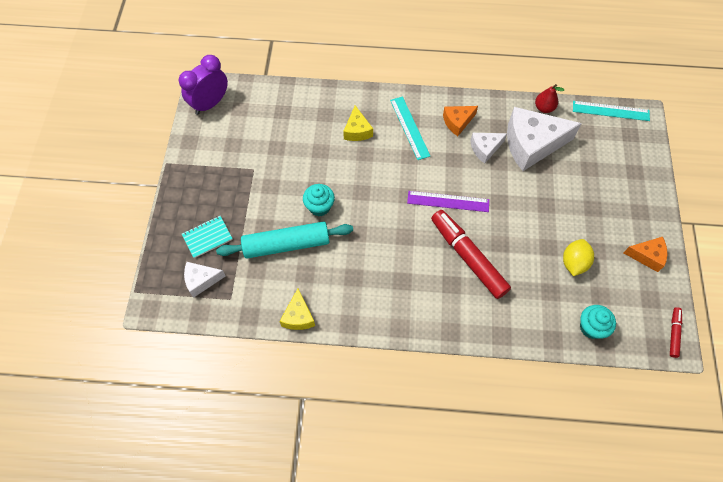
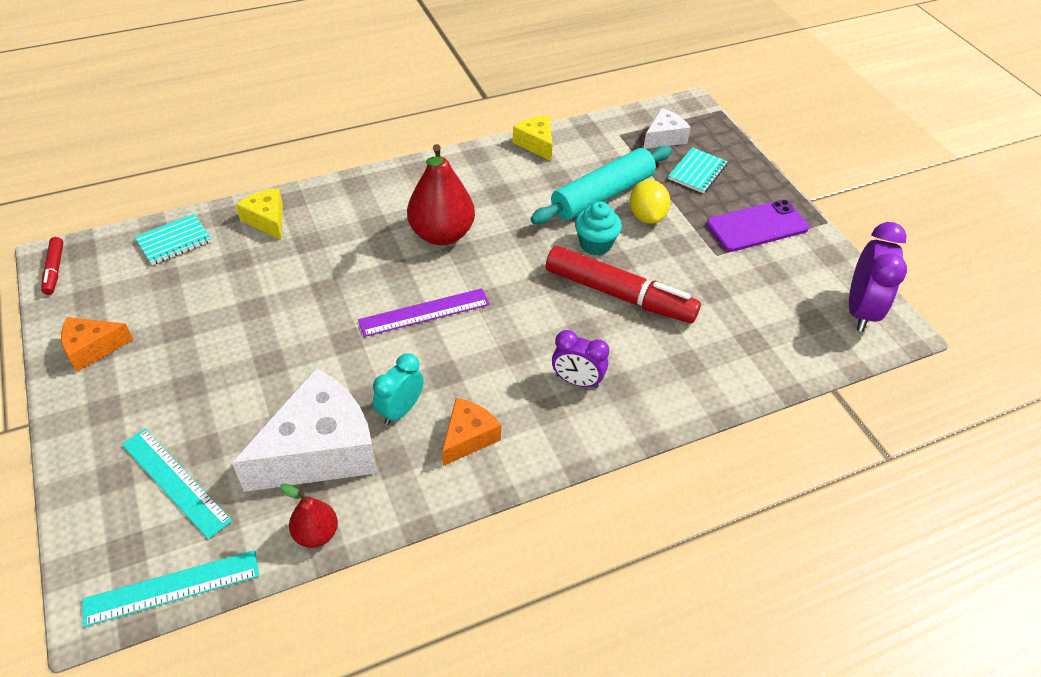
camera: 150 degrees right, 15 degrees down
yellow cheese [343,105,373,141] -> yellow cheese moved to [236,188,283,240]
turquoise ruler [390,96,430,160] -> turquoise ruler moved to [122,429,232,539]
red marker [431,210,511,299] -> red marker moved to [546,246,701,323]
white cheese [470,133,507,164] -> turquoise clock [373,353,424,425]
yellow lemon [563,239,594,276] -> yellow lemon moved to [630,180,671,224]
turquoise cupcake [580,305,616,339] -> turquoise notebook [135,214,212,265]
none -> red pear [407,144,475,245]
none -> purple clock [552,330,609,388]
none -> purple phone [706,199,809,252]

